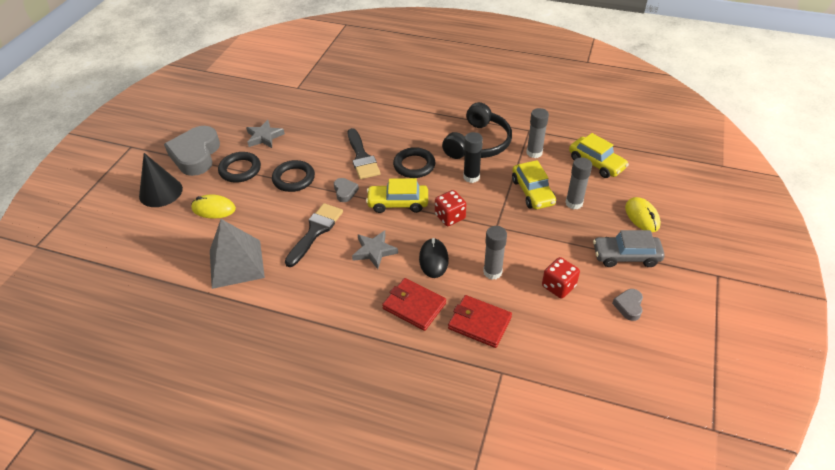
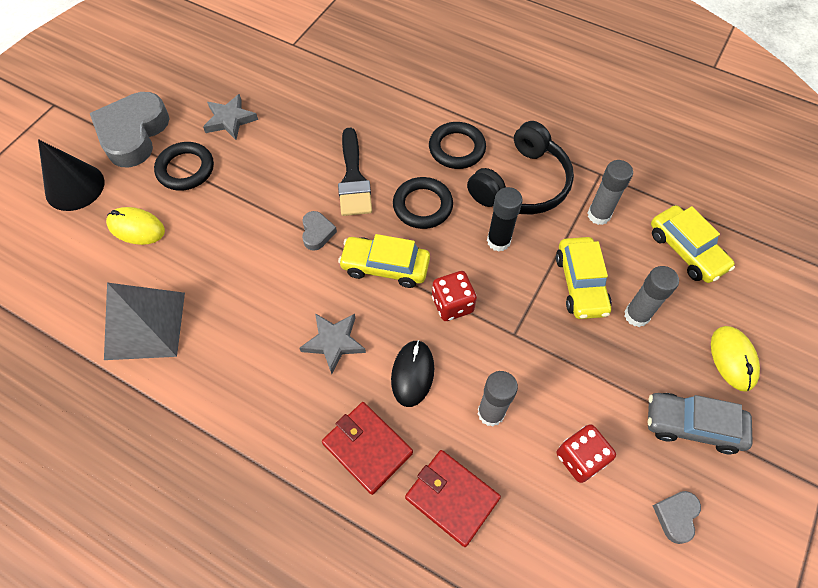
camera: 10 degrees right, 15 degrees up
black ring [272,160,315,192] -> black ring moved to [429,122,486,169]
black brush [285,203,343,267] -> none

